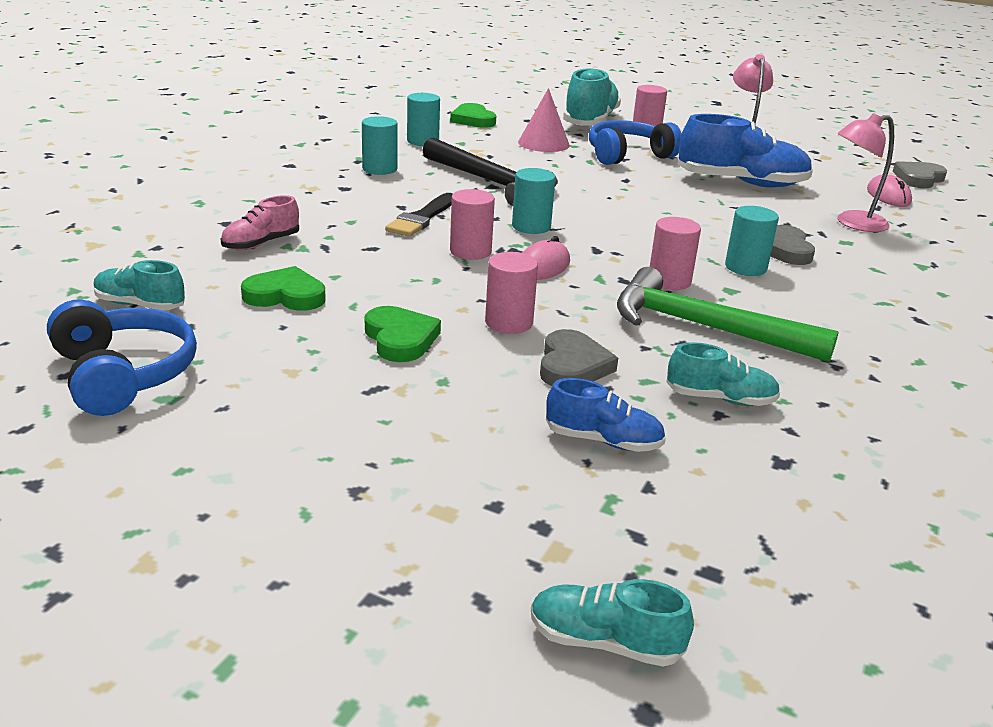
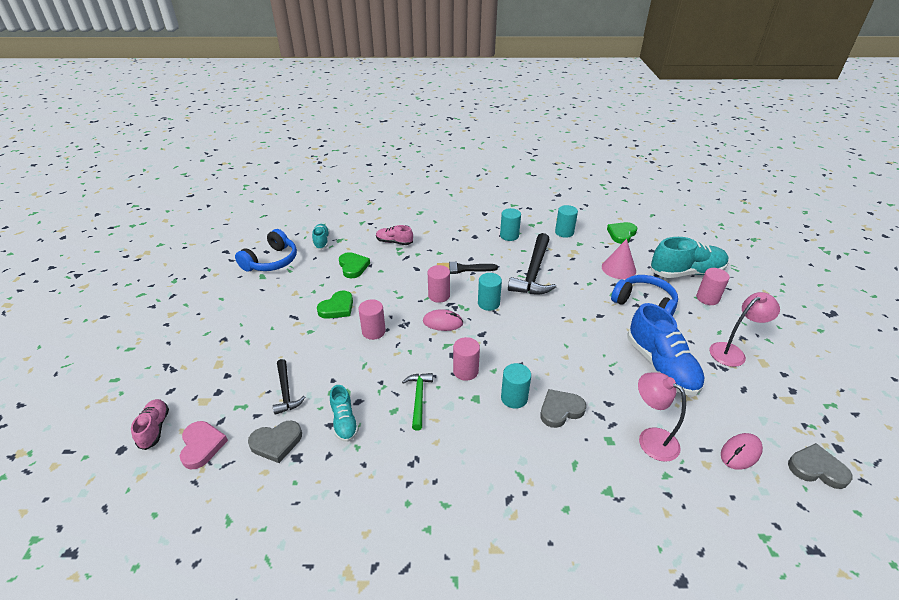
camera: 65 degrees right, 10 degrees up
turquoise shoe [531,579,694,667] -> pink shoe [131,399,169,450]
grey heart [540,329,618,386] -> grey heart moved to [248,421,302,463]
blue shoe [546,378,666,452] -> black hammer [273,359,305,415]
green hammer [617,267,838,362] -> green hammer [402,373,433,430], size x0.55
none -> pink heart [180,421,228,469]

